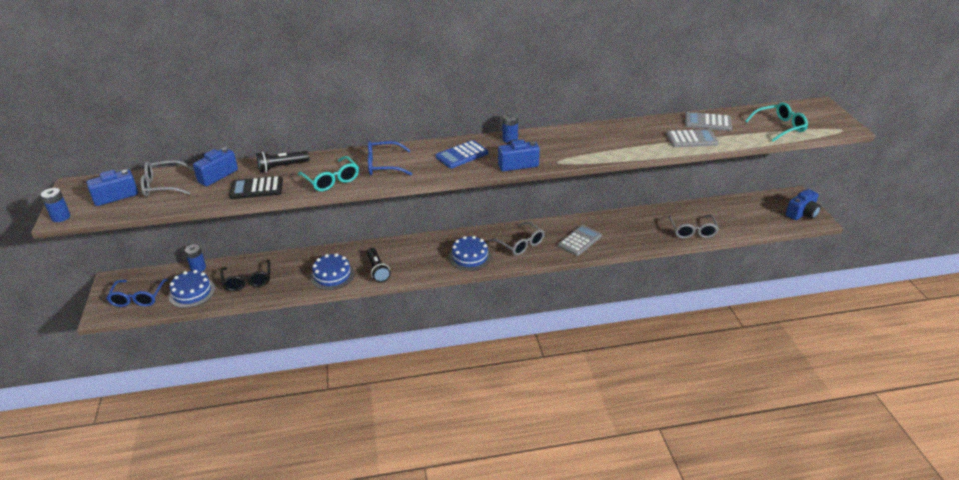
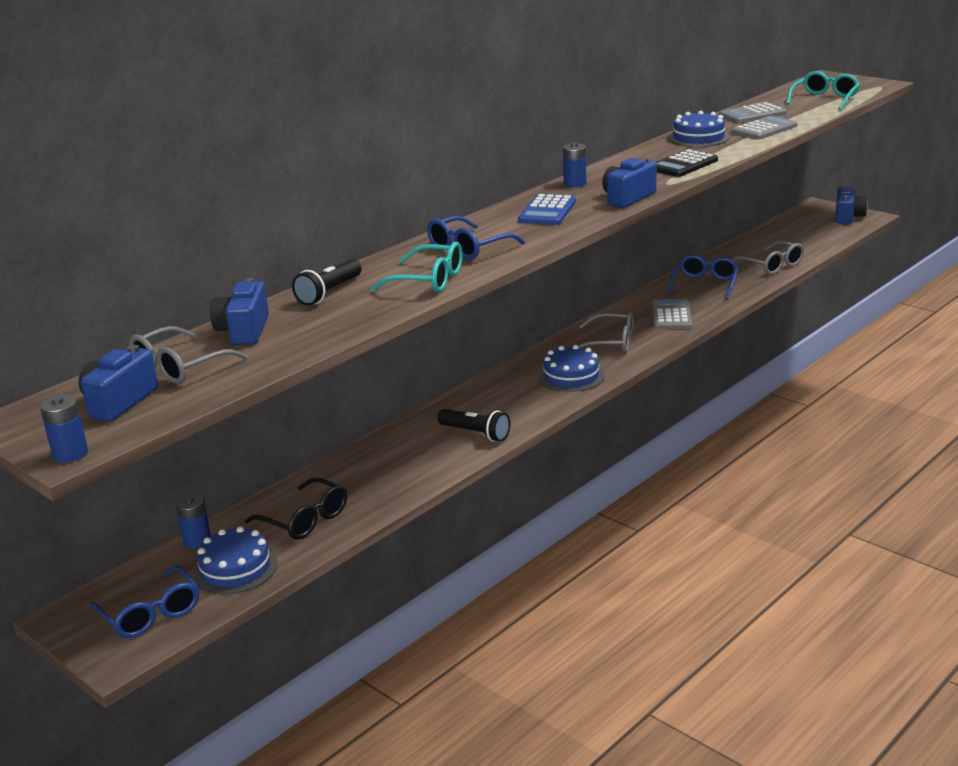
camera: 35 degrees left, 10 degrees down
black calculator [229,176,283,199] -> black calculator moved to [655,149,718,177]
blue cake [310,253,354,290] -> blue cake moved to [668,111,730,147]
none -> blue glasses [670,255,739,299]

